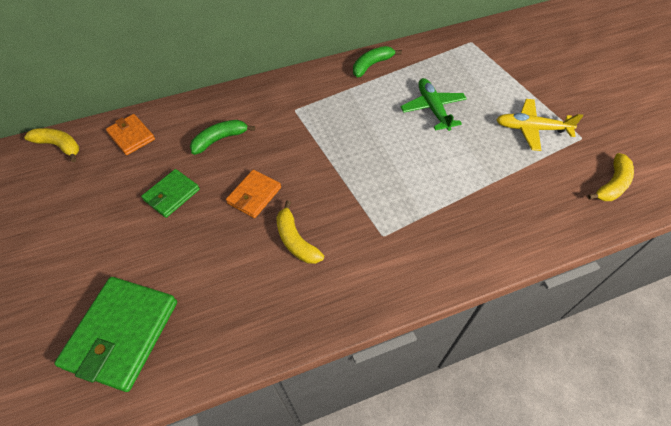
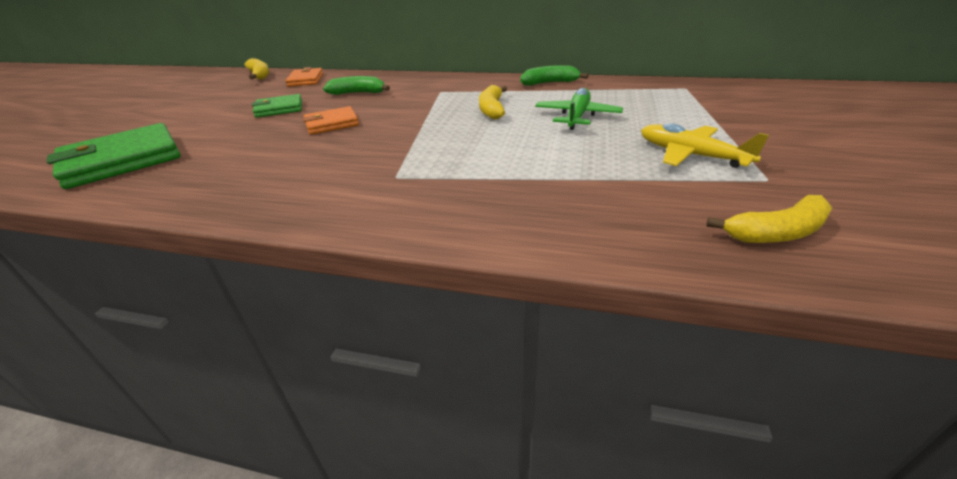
camera: 35 degrees right, 20 degrees down
yellow banana [276,201,324,264] -> yellow banana moved to [479,85,507,120]

